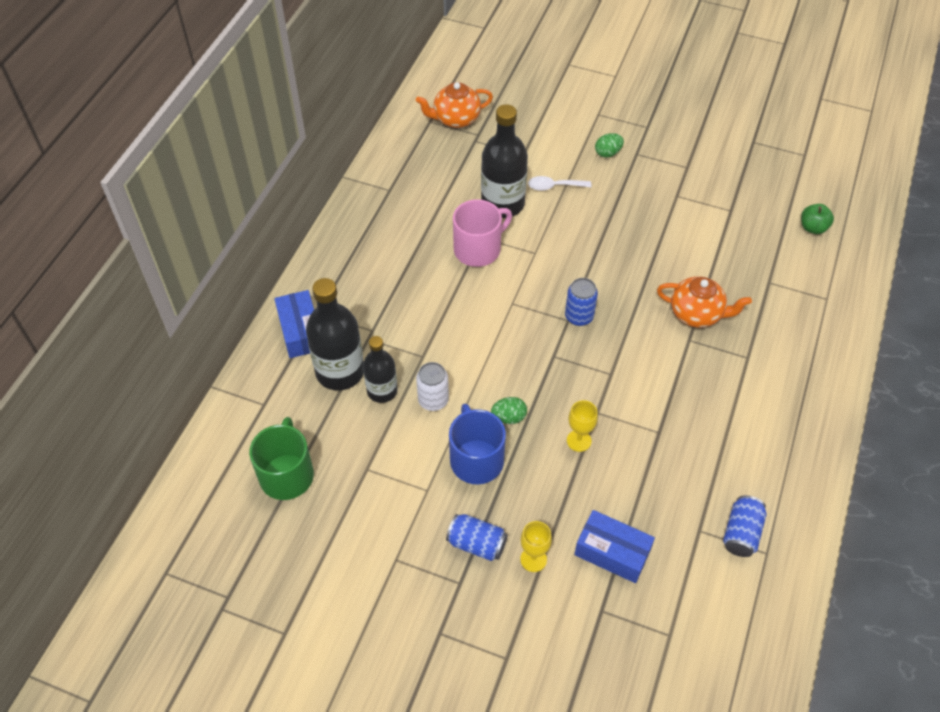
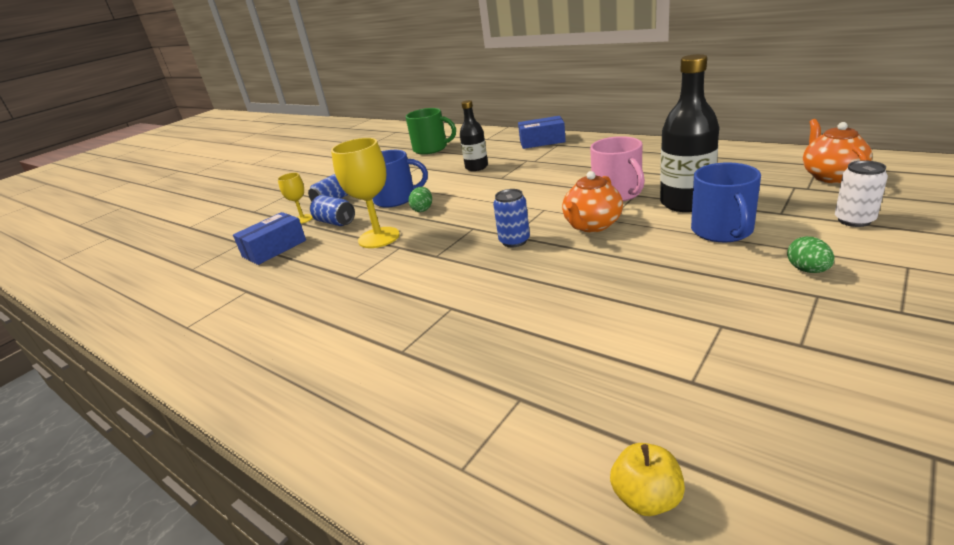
camera: 110 degrees right, 25 degrees down
black bottle [306,278,364,390] -> none
white can [416,362,449,411] -> white can moved to [835,160,888,227]
white spoon [528,176,591,191] -> blue mug [691,162,761,242]
yellow goblet [567,400,598,452] -> yellow goblet [331,138,400,248], size x1.85
orange teapot [657,276,752,328] -> orange teapot moved to [562,171,623,232]
blue can [723,495,767,557] -> blue can moved to [310,195,355,226]
green apple [801,204,834,234] -> yellow apple [610,443,685,516]

